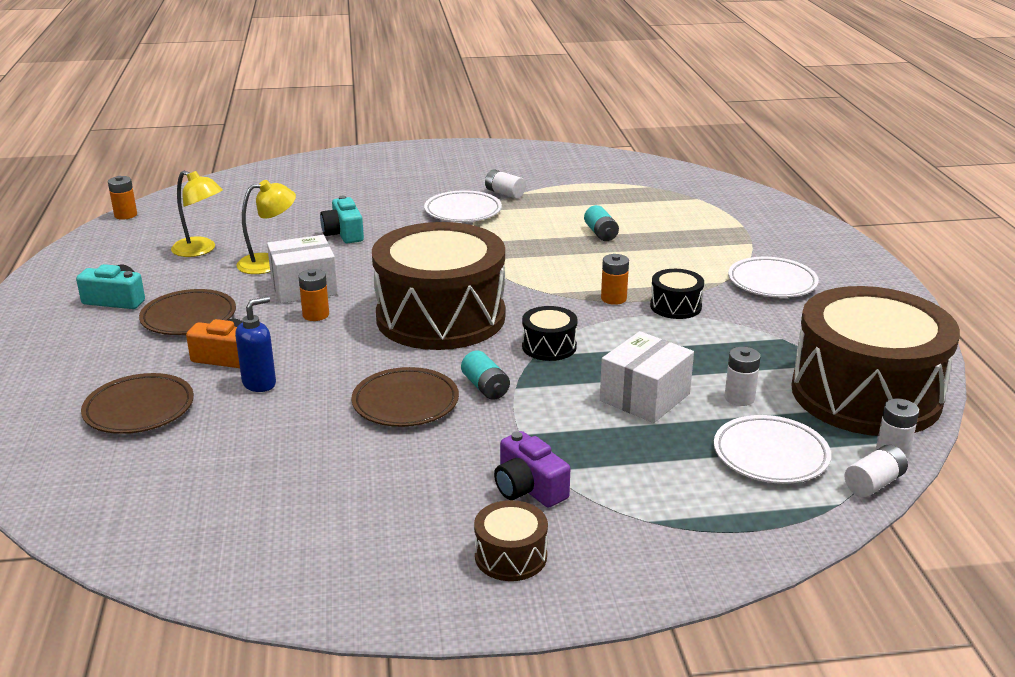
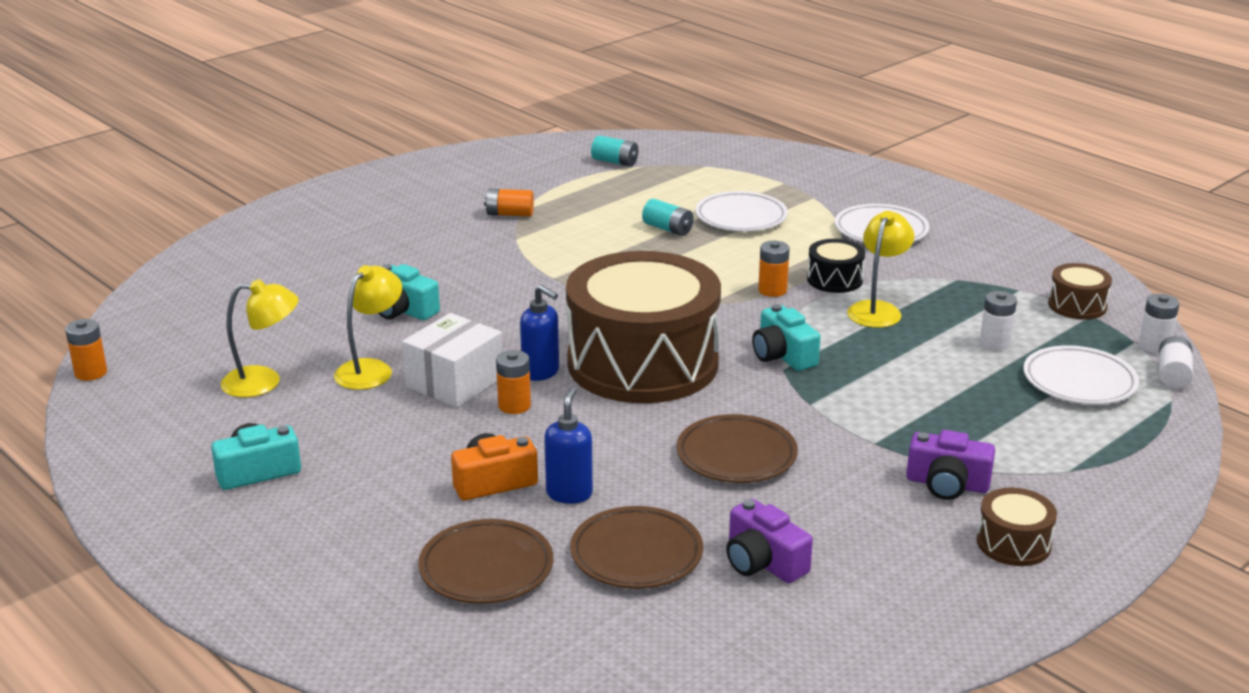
camera: 35 degrees left, 0 degrees up
brown plate [139,289,236,335] -> brown plate moved to [570,506,703,589]
white plate [424,190,502,222] -> white plate moved to [696,191,788,231]
turquoise battery [461,351,510,400] -> turquoise battery moved to [591,135,638,167]
white battery [485,169,526,199] -> orange battery [484,189,534,217]
black drum [522,306,578,361] -> turquoise camera [752,304,820,371]
white box [600,331,694,423] -> none
brown drum [791,286,960,436] -> brown drum [1048,263,1112,320], size x0.40
none -> blue soap dispenser [520,285,559,381]
none -> purple camera [726,499,813,583]
none -> yellow lamp [847,211,915,328]

